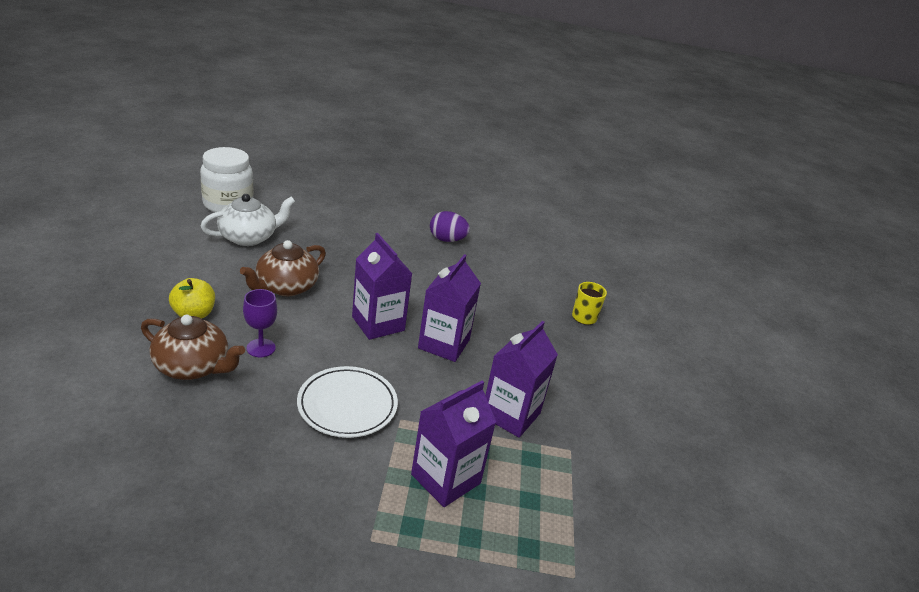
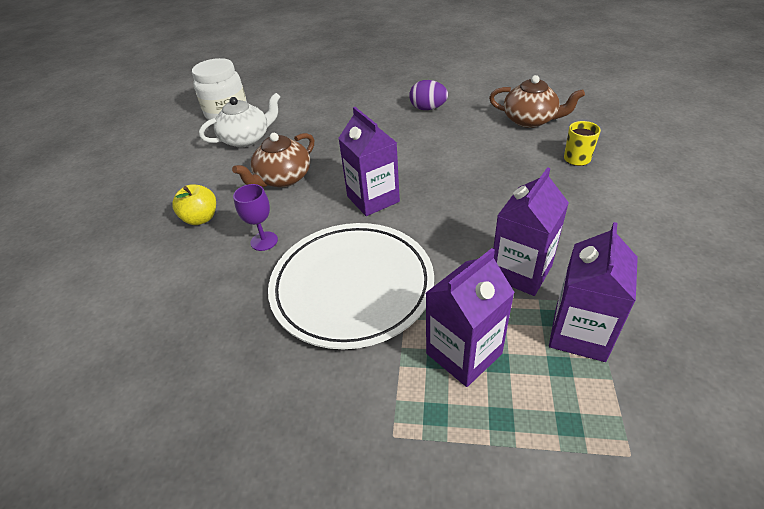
camera: 10 degrees right, 10 degrees up
brown teapot [141,315,245,380] -> brown teapot moved to [489,75,585,128]
white plate [297,366,398,438] -> white plate [268,223,434,349], size x1.63
purple carton [418,254,481,362] -> purple carton moved to [549,222,638,362]

